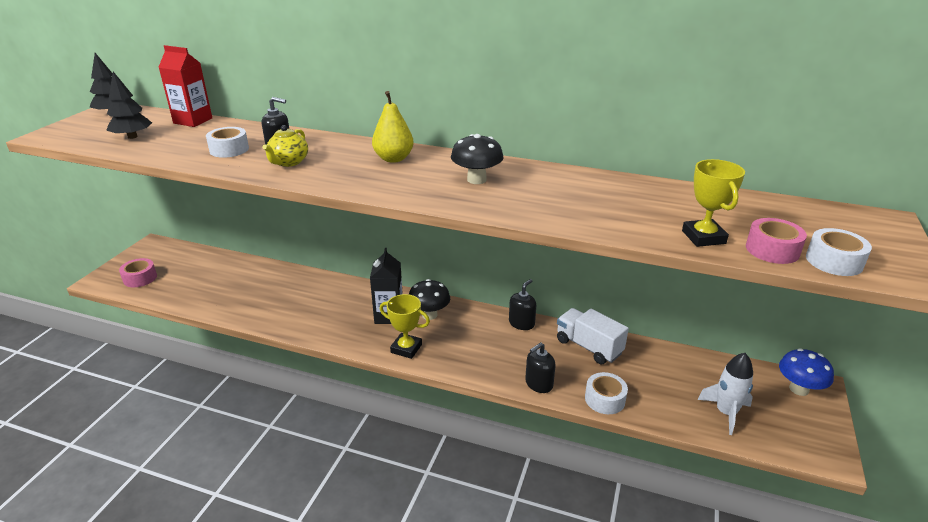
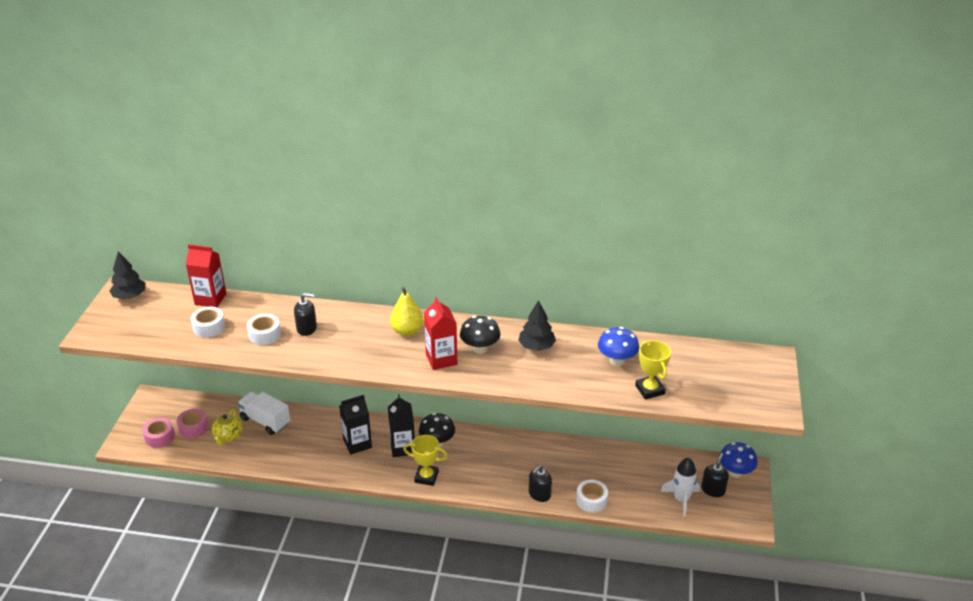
camera: 10 degrees left, 5 degrees up
black tree [106,72,152,139] -> black tree moved to [518,300,556,351]
yellow teapot [263,125,308,167] -> yellow teapot moved to [212,409,242,445]
black soap dispenser [509,279,536,330] -> black soap dispenser moved to [701,453,729,497]
white truck [557,308,629,364] -> white truck moved to [237,392,290,435]
pink tape [746,218,807,264] -> pink tape moved to [177,409,208,438]
white tape [806,228,872,276] -> white tape moved to [191,306,225,338]
none -> black carton [339,395,372,455]
none -> red carton [424,297,457,370]
none -> blue mushroom [598,327,639,366]

